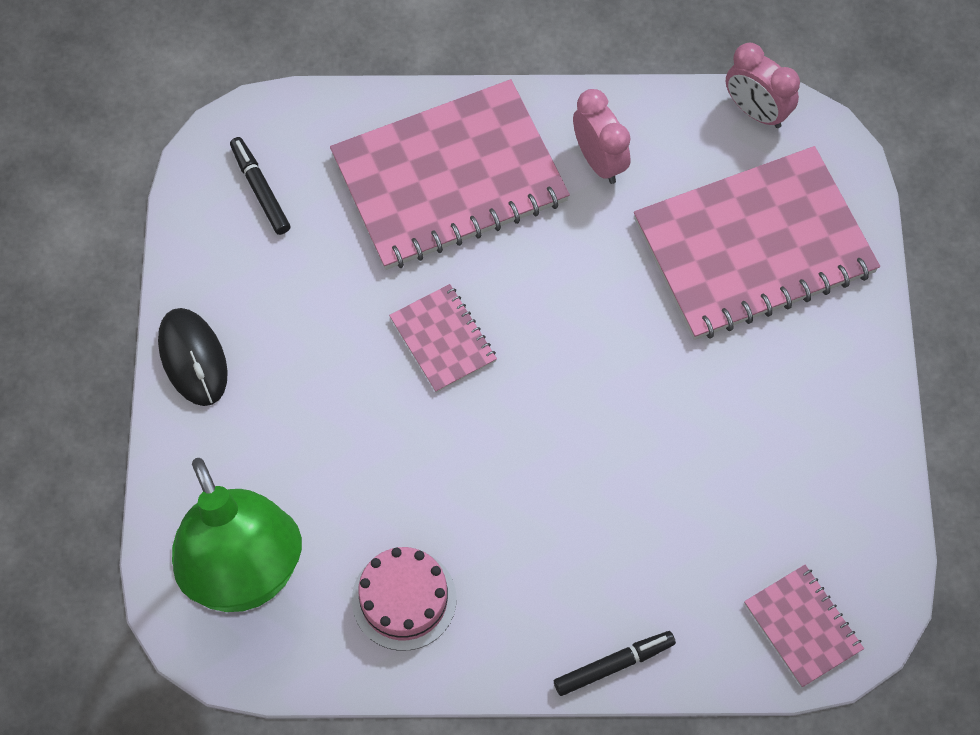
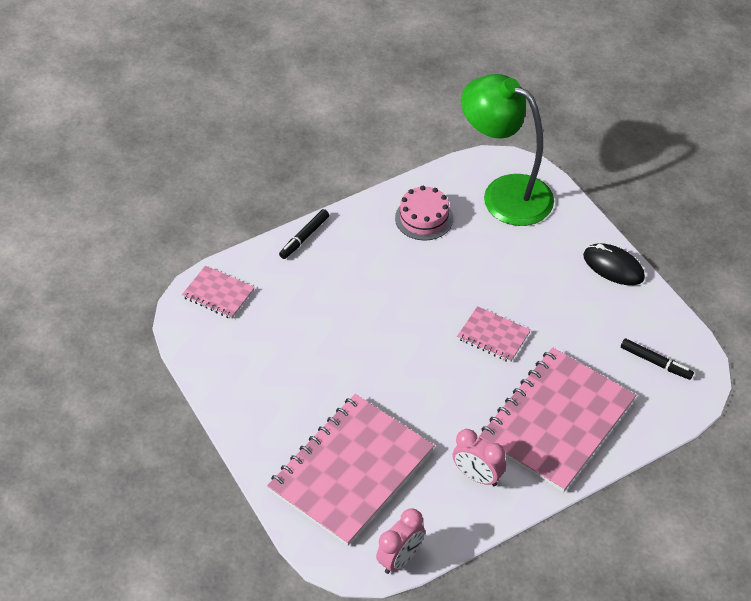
camera: 150 degrees right, 15 degrees down
pink clock [726,43,800,128] -> pink clock turned 120 degrees clockwise [376,508,425,574]

